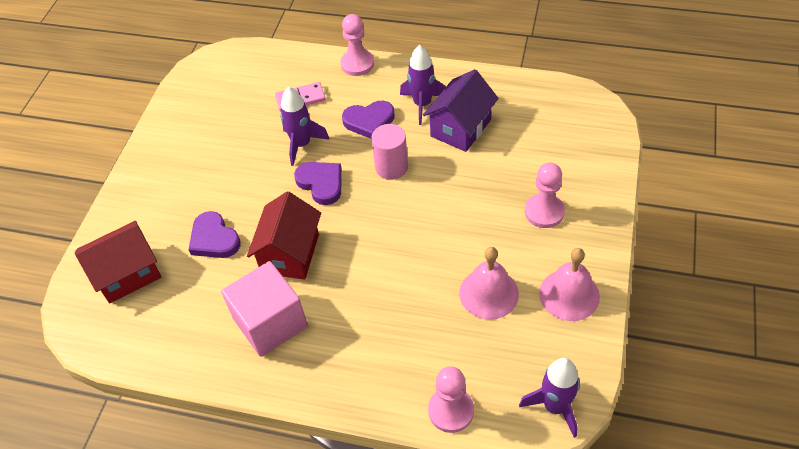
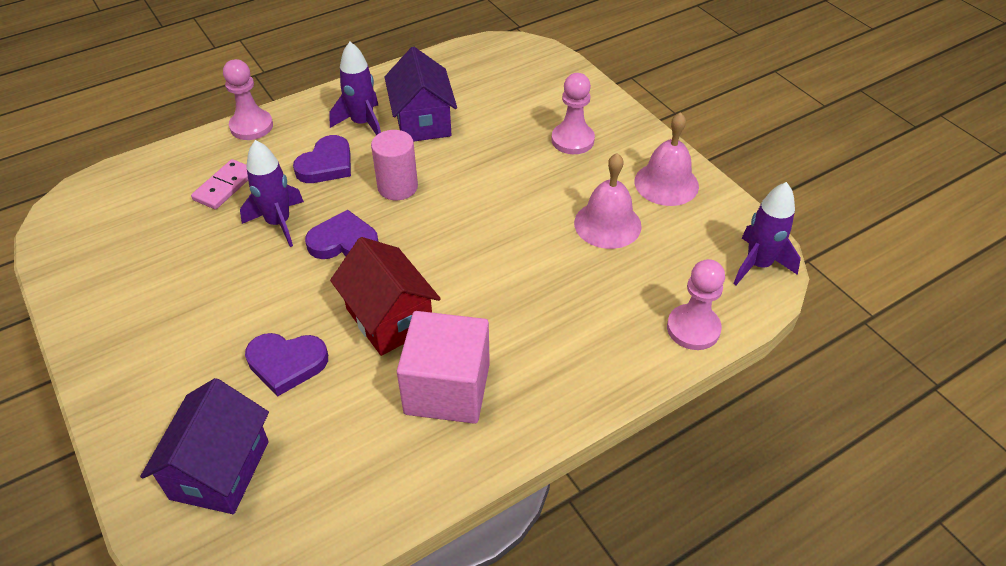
camera: 50 degrees left, 5 degrees down
red house [75,221,161,303] -> purple house [140,378,269,514]

